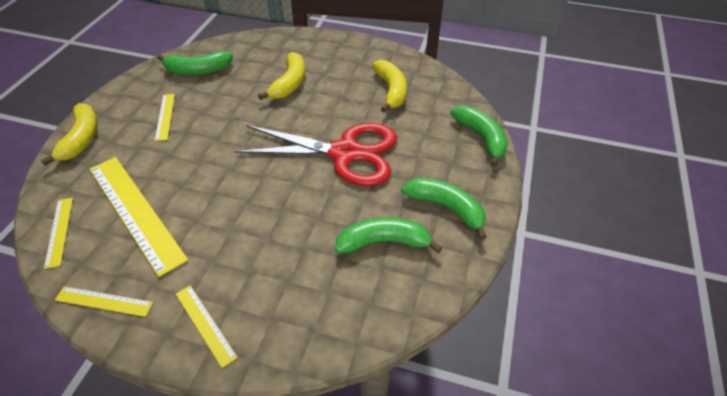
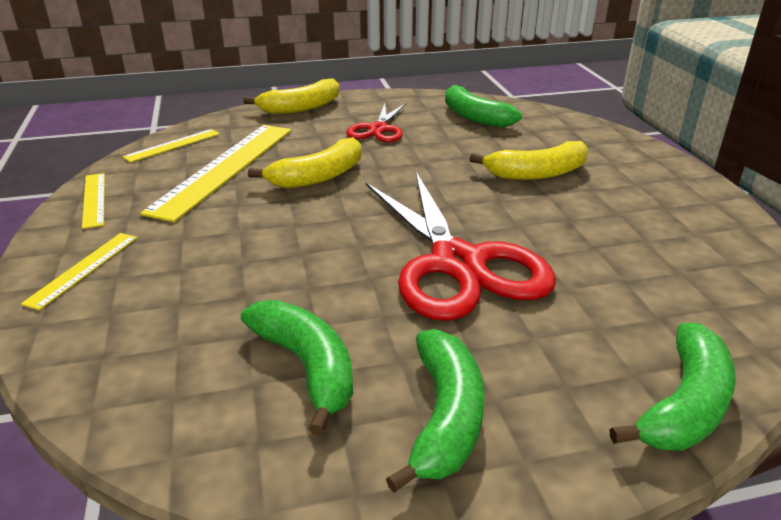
camera: 60 degrees right, 15 degrees down
yellow ruler [155,94,175,141] -> red scissors [346,103,406,142]
yellow banana [372,60,407,113] -> yellow banana moved to [248,137,361,189]

